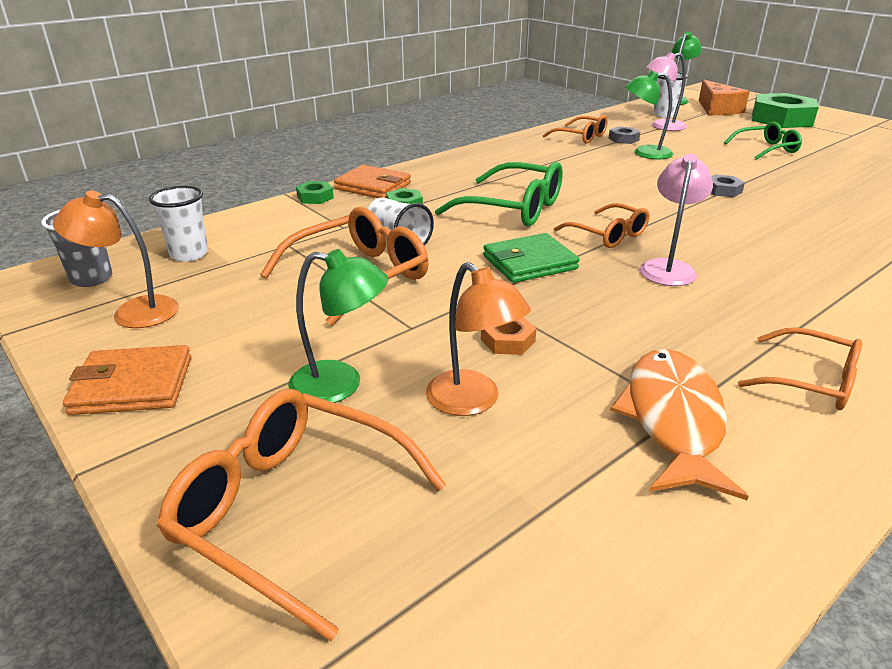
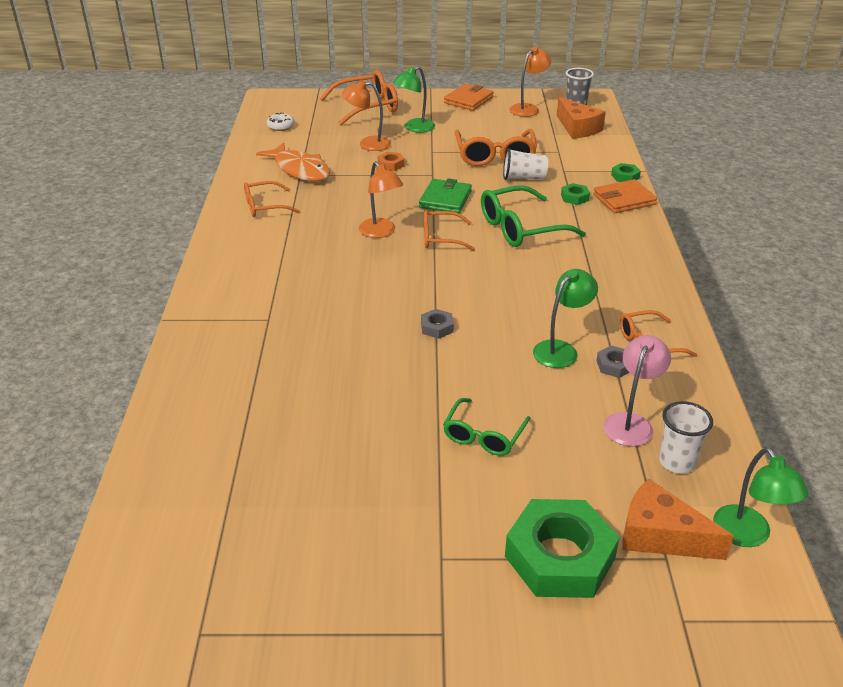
camera: 130 degrees right, 5 degrees up
white cup [149,186,208,262] -> orange cheese [557,97,606,139]
pink lamp [640,154,713,286] -> orange lamp [359,161,403,238]
none -> white donut [267,113,295,131]

